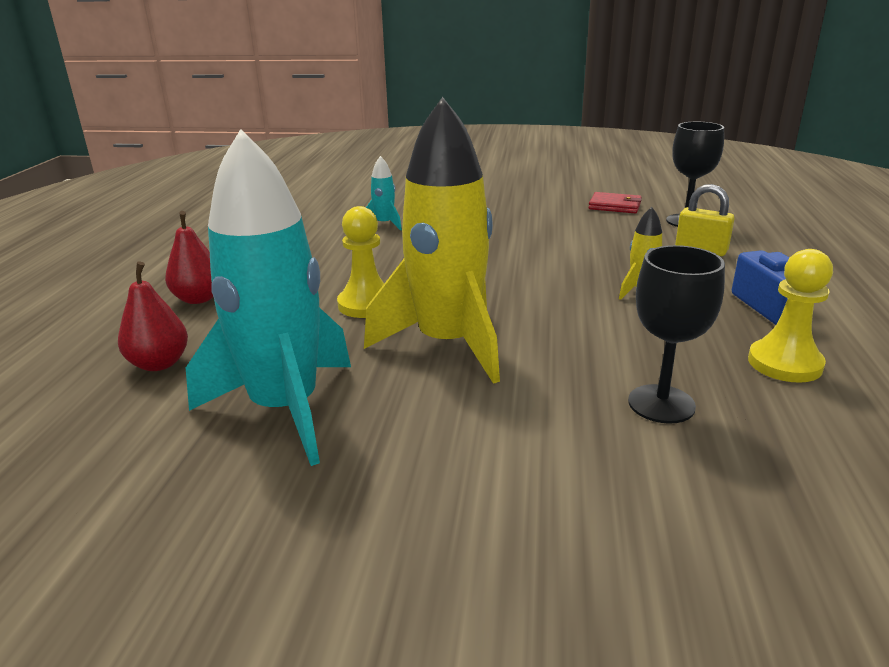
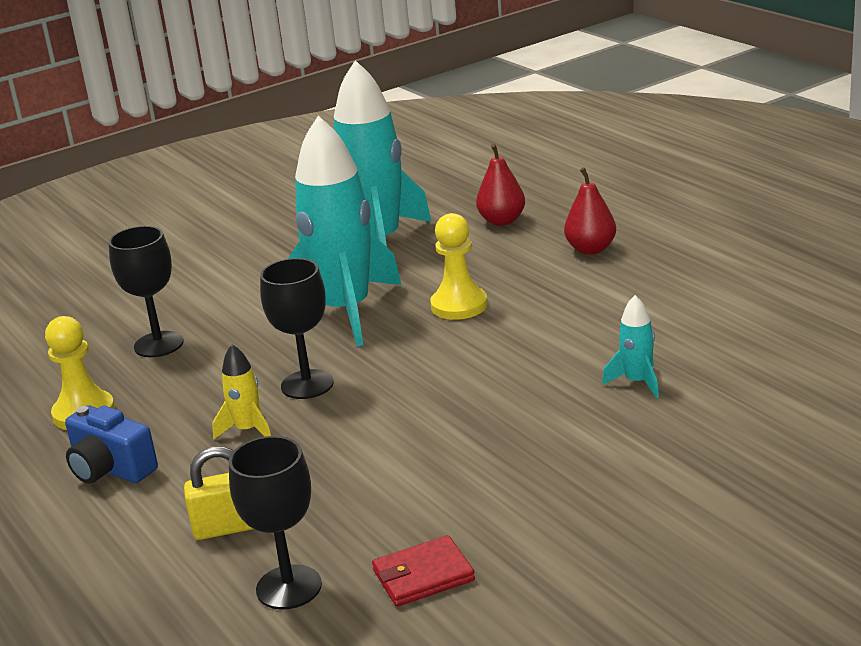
camera: 140 degrees right, 0 degrees up
yellow rocket [364,97,500,384] -> turquoise rocket [288,116,401,346]
none -> black goblet [260,258,334,399]

